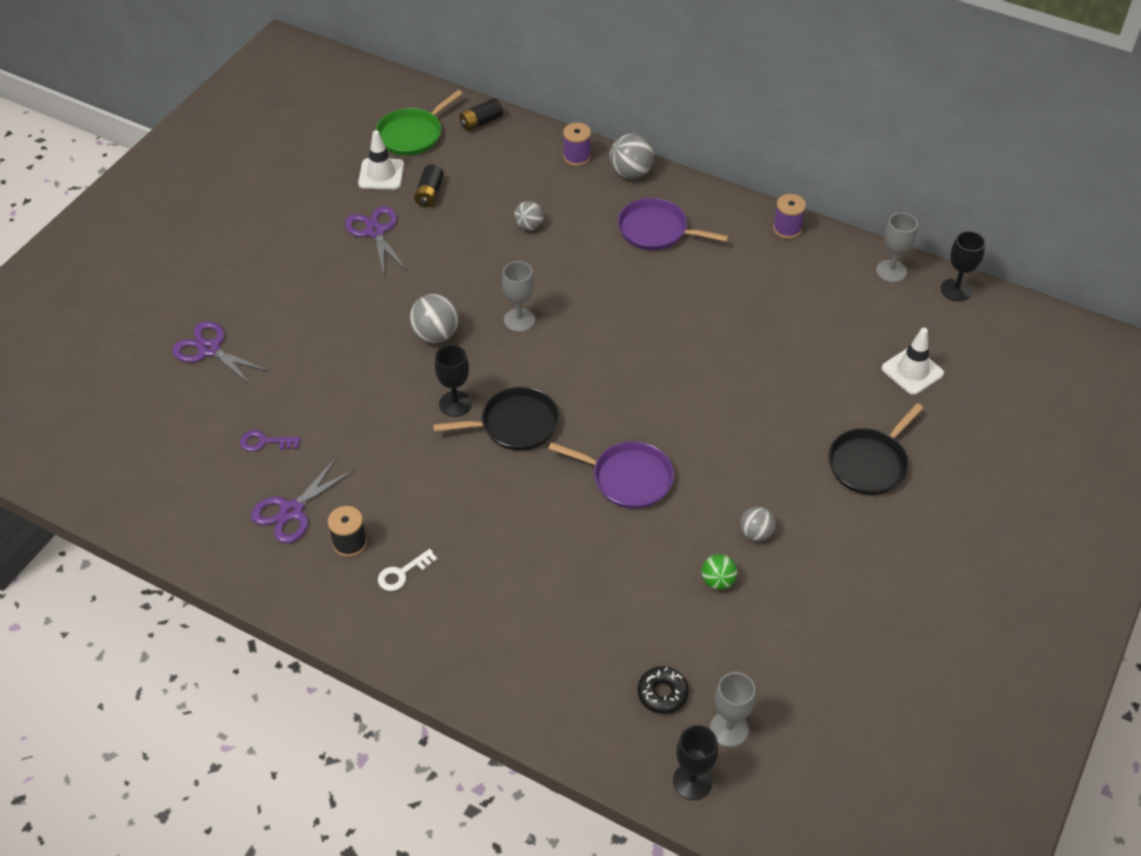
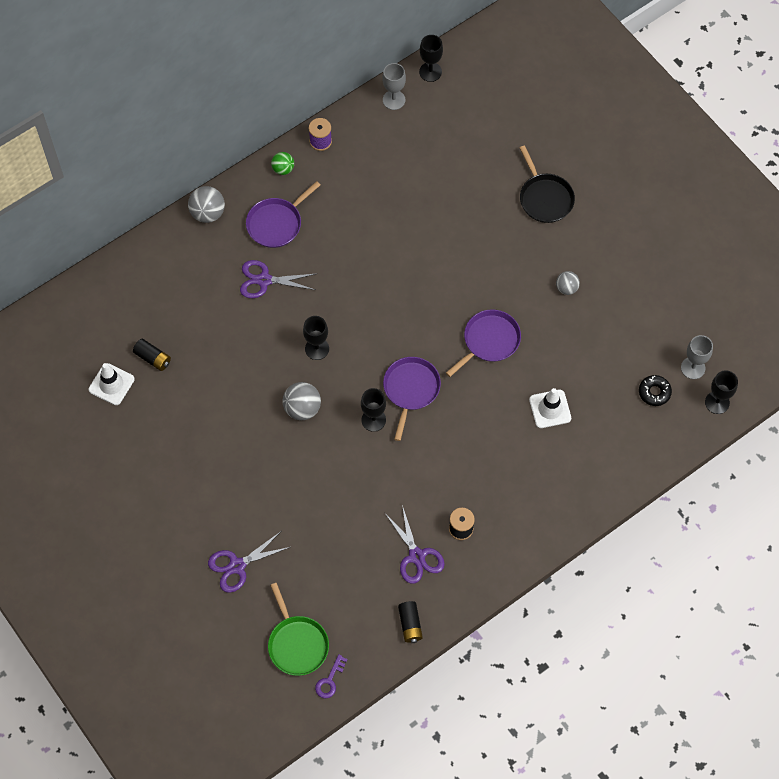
camera: 65 degrees left, 15 degrees up
purple key [240,430,301,451] -> purple key moved to [315,654,348,698]
purple scissors [345,206,407,273] -> purple scissors moved to [240,260,315,298]
green pan [376,90,463,155] -> green pan moved to [268,583,329,676]
white key [378,549,437,591] -> none
black pan [433,387,560,451] -> purple pan [383,357,441,441]
black battery [459,98,503,131] -> black battery moved to [398,601,423,643]
grey goblet [502,261,535,332] -> black goblet [303,316,329,360]
grey ball [514,201,543,230] -> none
purple spool [563,123,591,166] -> none
green ball [702,554,737,590] -> green ball moved to [271,152,294,175]
white traffic cone [882,328,944,395] -> white traffic cone moved to [529,388,571,428]

